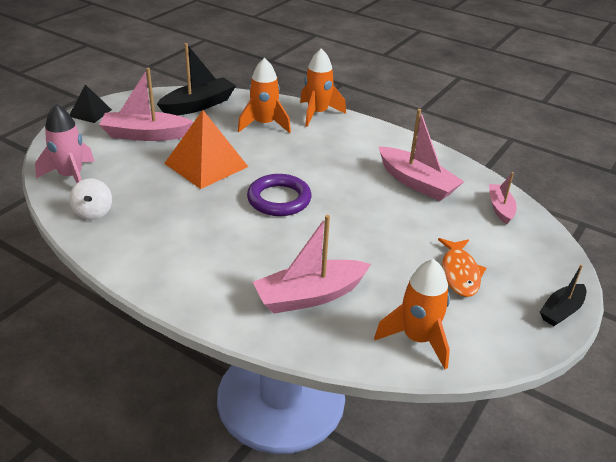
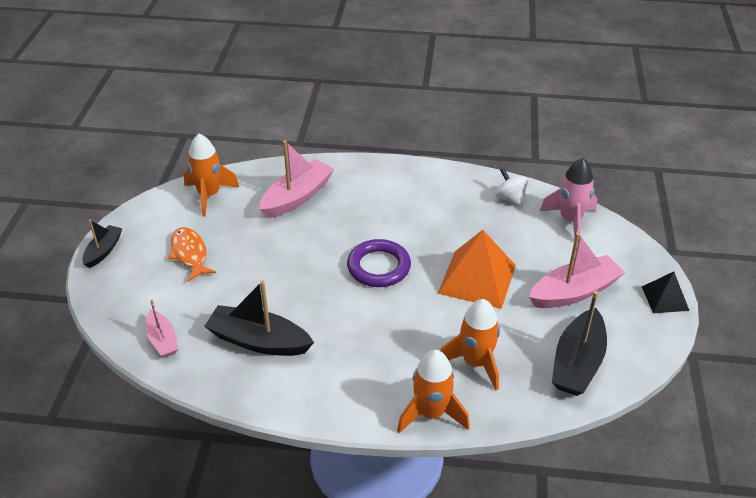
camera: 155 degrees right, 5 degrees up
pink boat [378,109,464,201] -> black boat [204,280,314,356]

